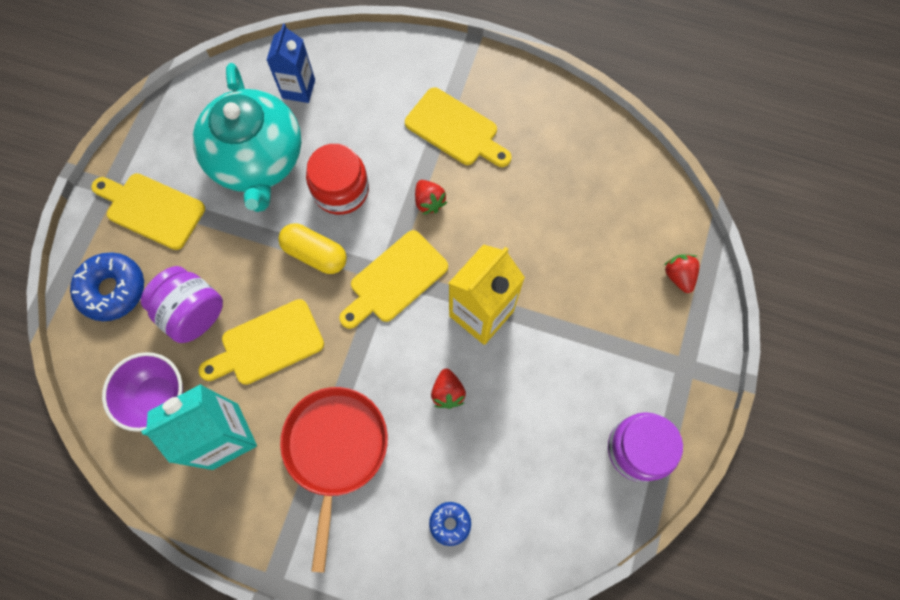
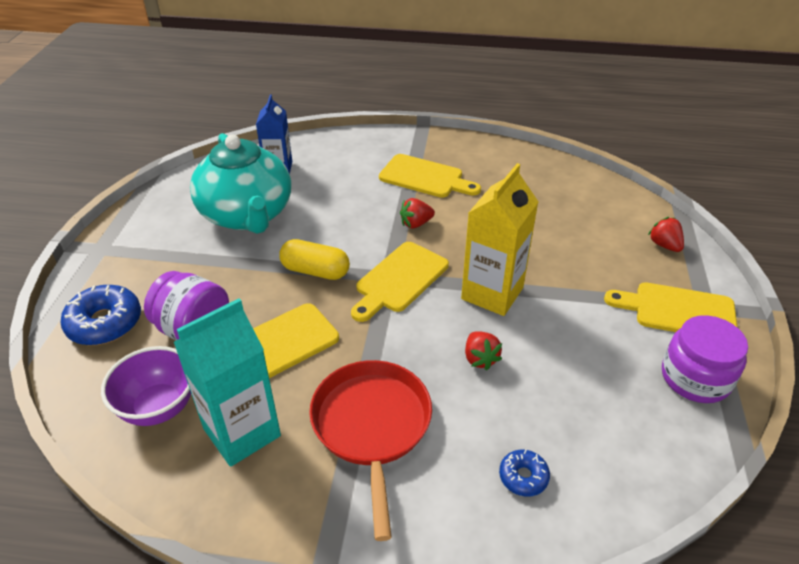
camera: 10 degrees left, 30 degrees down
yellow cutting board [91,173,205,250] -> yellow cutting board moved to [604,282,738,332]
red jar [306,144,369,215] -> none
red strawberry [415,180,447,215] -> red strawberry turned 105 degrees clockwise [400,198,435,228]

